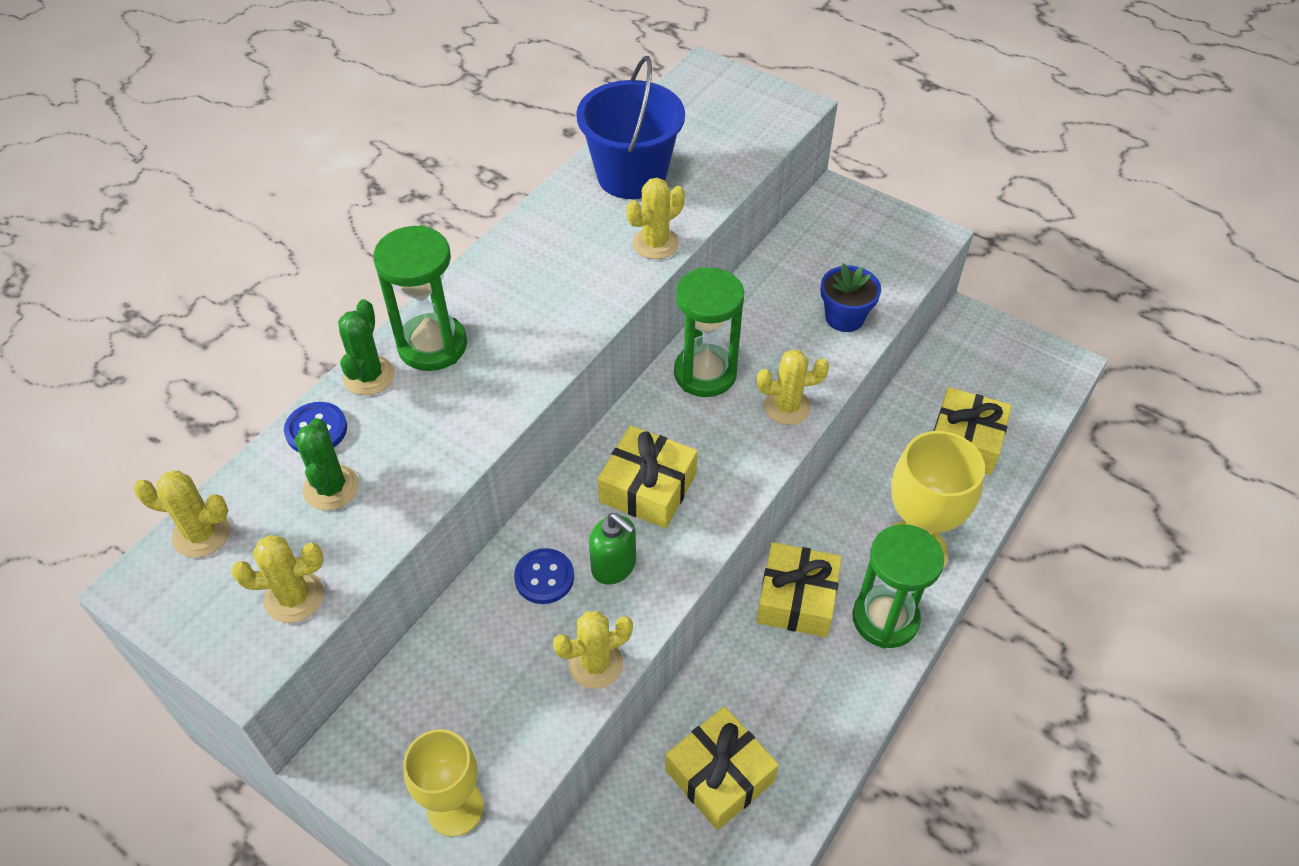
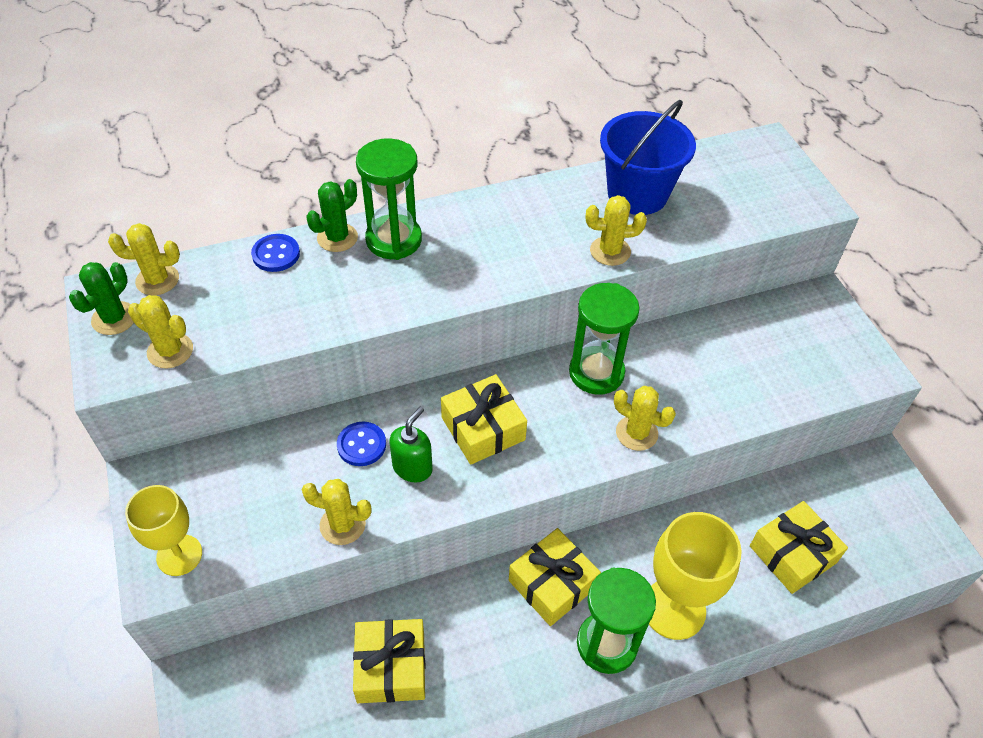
camera: 35 degrees right, 0 degrees up
yellow cactus [133,470,230,558] -> yellow cactus turned 45 degrees counterclockwise [108,223,180,295]
green cactus [295,418,359,510] -> green cactus moved to [69,262,134,335]
green soap dispenser [589,513,636,585] -> green soap dispenser turned 135 degrees counterclockwise [389,407,433,482]
blue flower pot [821,263,881,332] -> none

